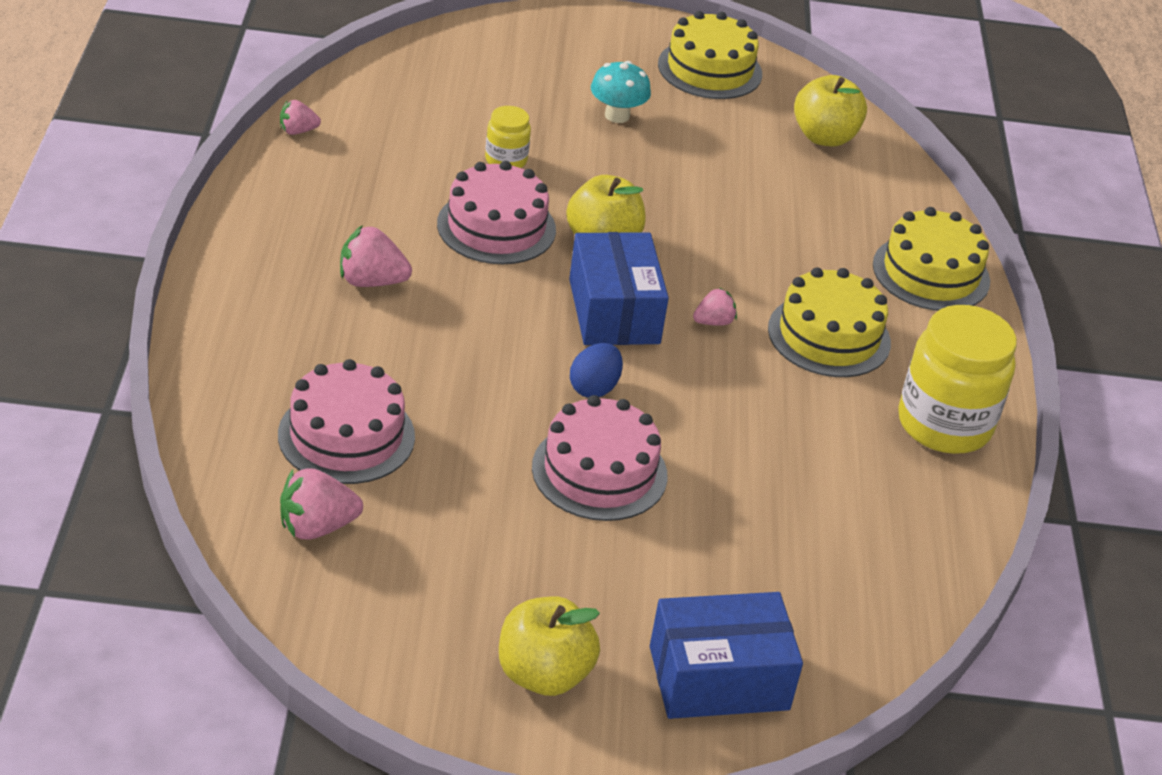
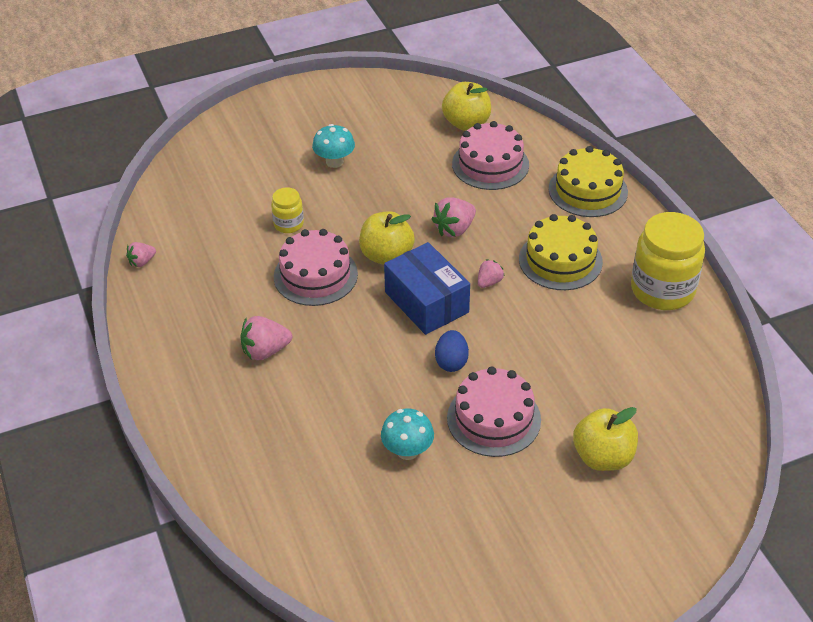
camera: 20 degrees left, 5 degrees up
pink cake [278,359,415,484] -> pink cake moved to [452,121,529,190]
pink strawberry [280,468,363,540] -> pink strawberry moved to [431,197,476,237]
yellow apple [499,597,600,696] -> yellow apple moved to [573,407,638,471]
blue box [650,592,803,719] -> none
yellow cake [658,11,762,99] -> none
none -> turquoise mushroom [381,409,434,460]

